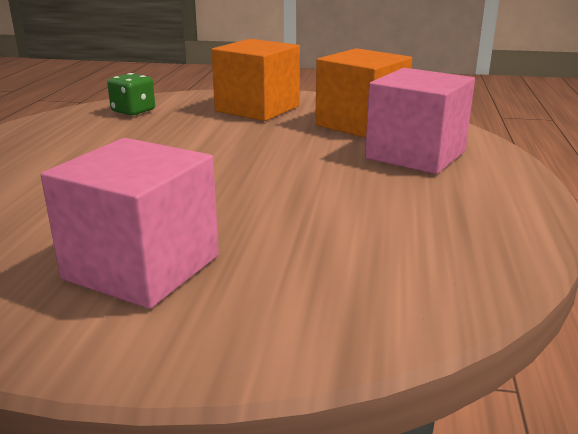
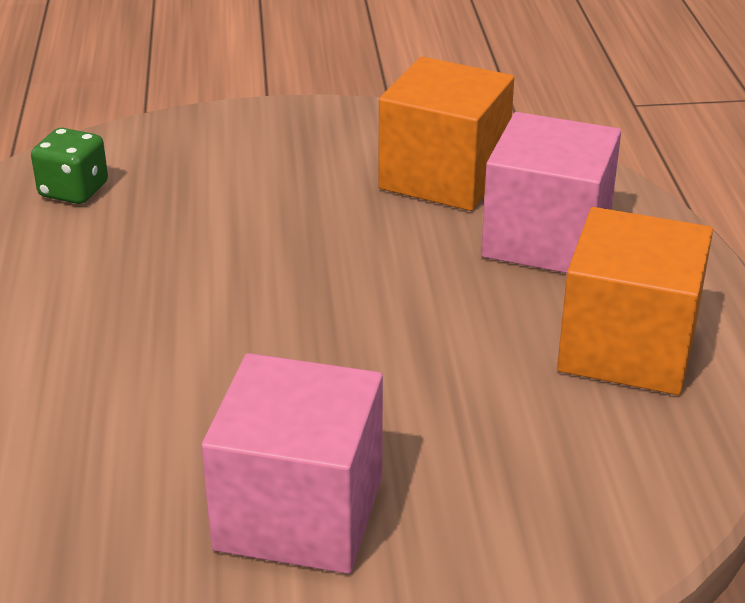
camera: 15 degrees left, 10 degrees up
orange cube [211,39,300,121] -> orange cube moved to [557,207,713,395]

